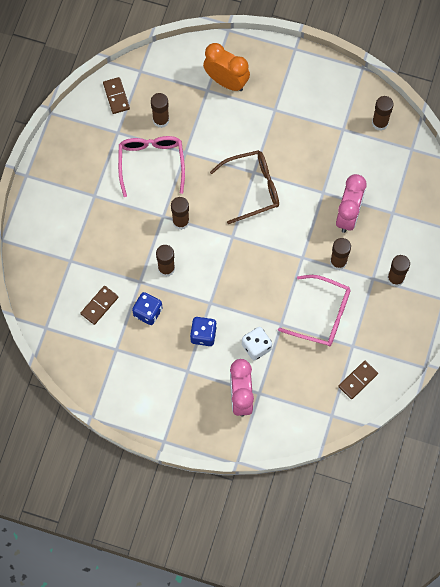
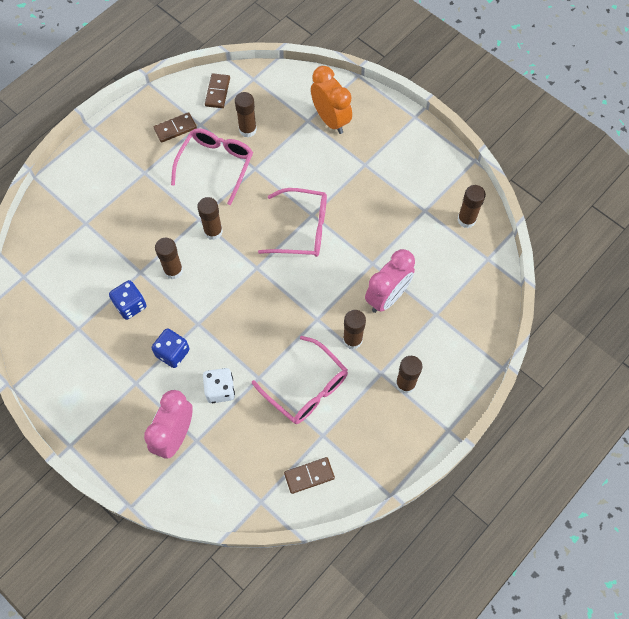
camera: 25 degrees right, 5 degrees down
brown domino [81,286,118,325] -> brown domino moved to [154,112,197,143]
brown glasses [210,150,279,224] -> pink glasses [258,188,327,257]

